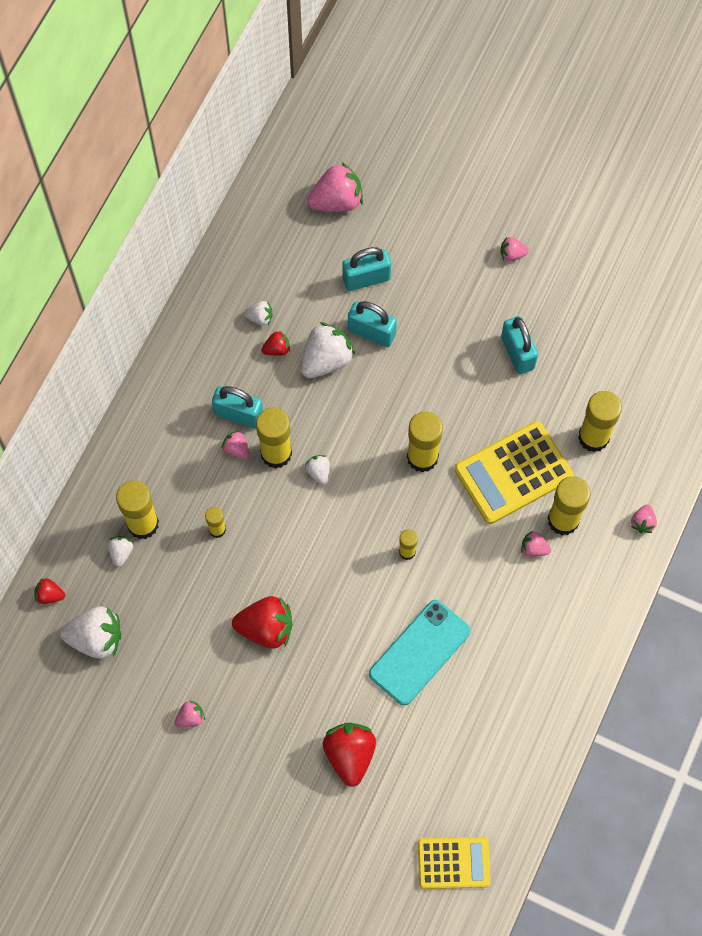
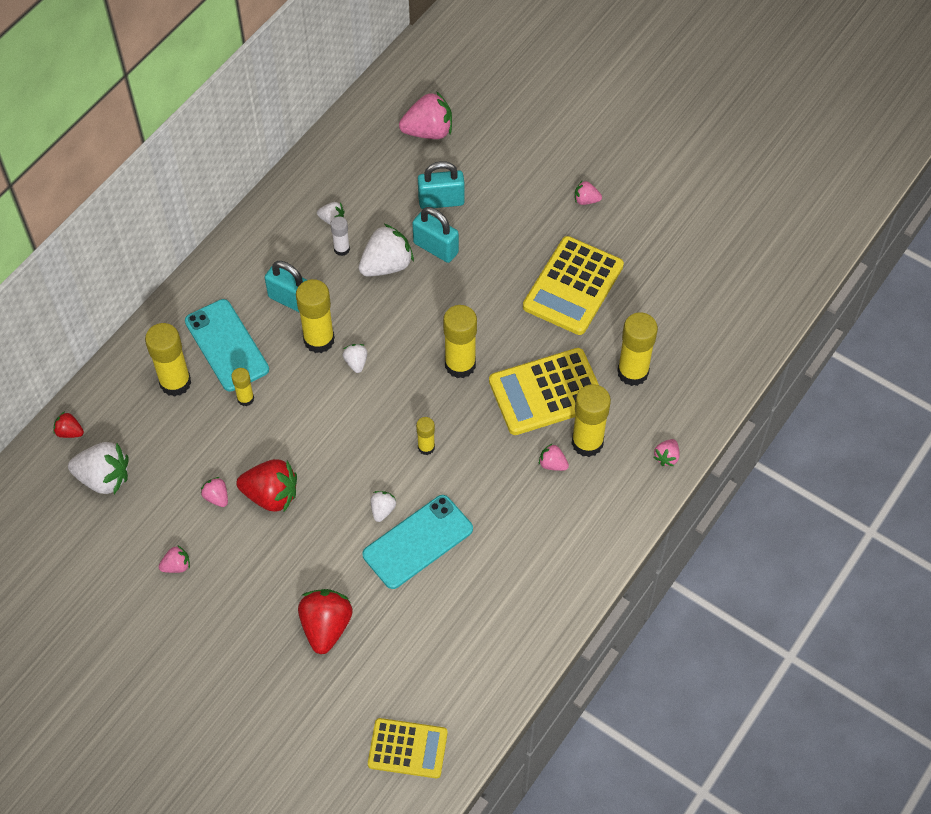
camera: 10 degrees right, 10 degrees down
white strawberry [108,536,133,567] -> white strawberry moved to [370,491,397,522]
pink strawberry [222,431,250,458] -> pink strawberry moved to [201,477,228,507]
red strawberry [261,330,290,356] -> white glue stick [330,216,350,256]
turquoise padlock [501,316,538,374] -> yellow calculator [523,236,624,335]
none -> turquoise phone [185,299,269,391]

